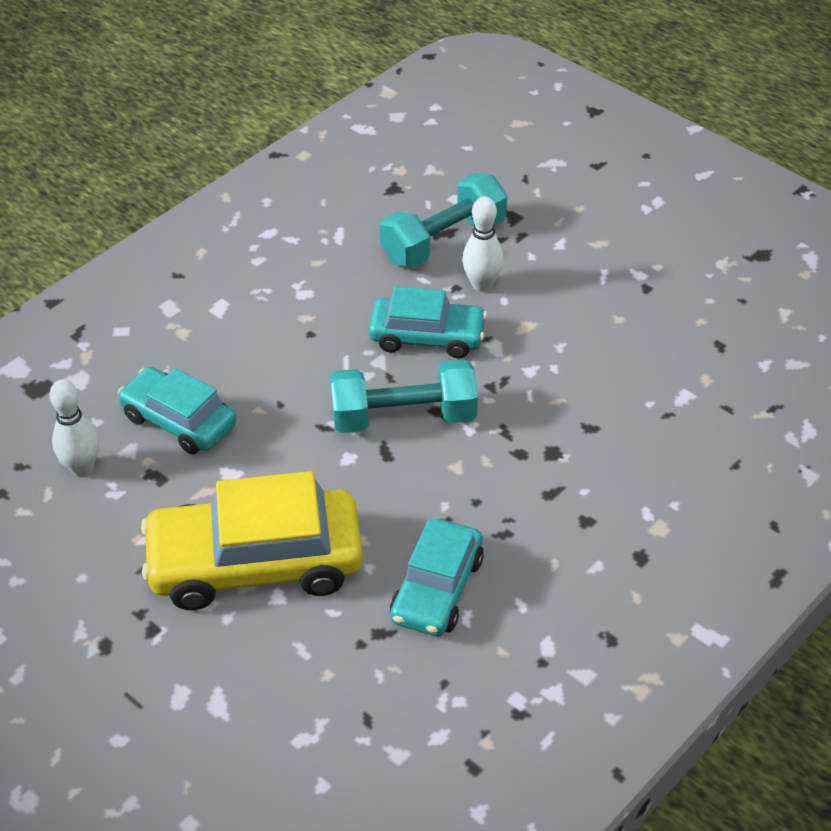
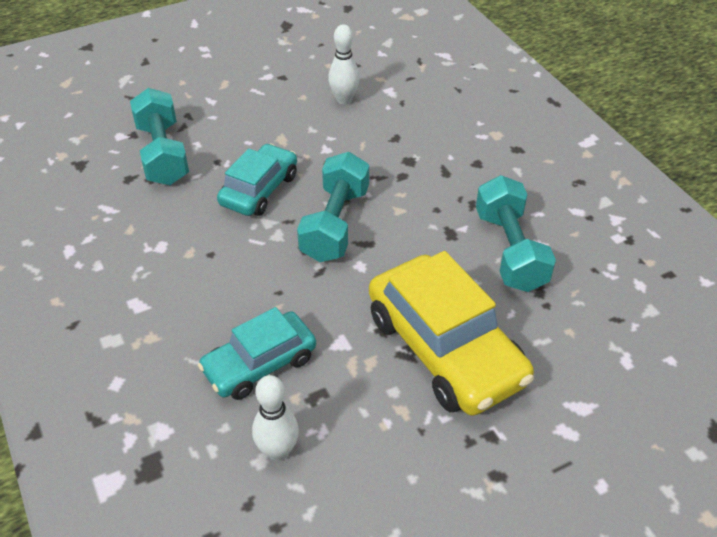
camera: 70 degrees left, 0 degrees up
yellow car [141,471,363,610] -> yellow car turned 45 degrees counterclockwise [369,251,534,416]
turquoise car [390,519,484,636] -> turquoise dumbbell [476,175,556,292]
white bowling pin [462,197,504,292] -> white bowling pin moved to [328,24,360,104]

